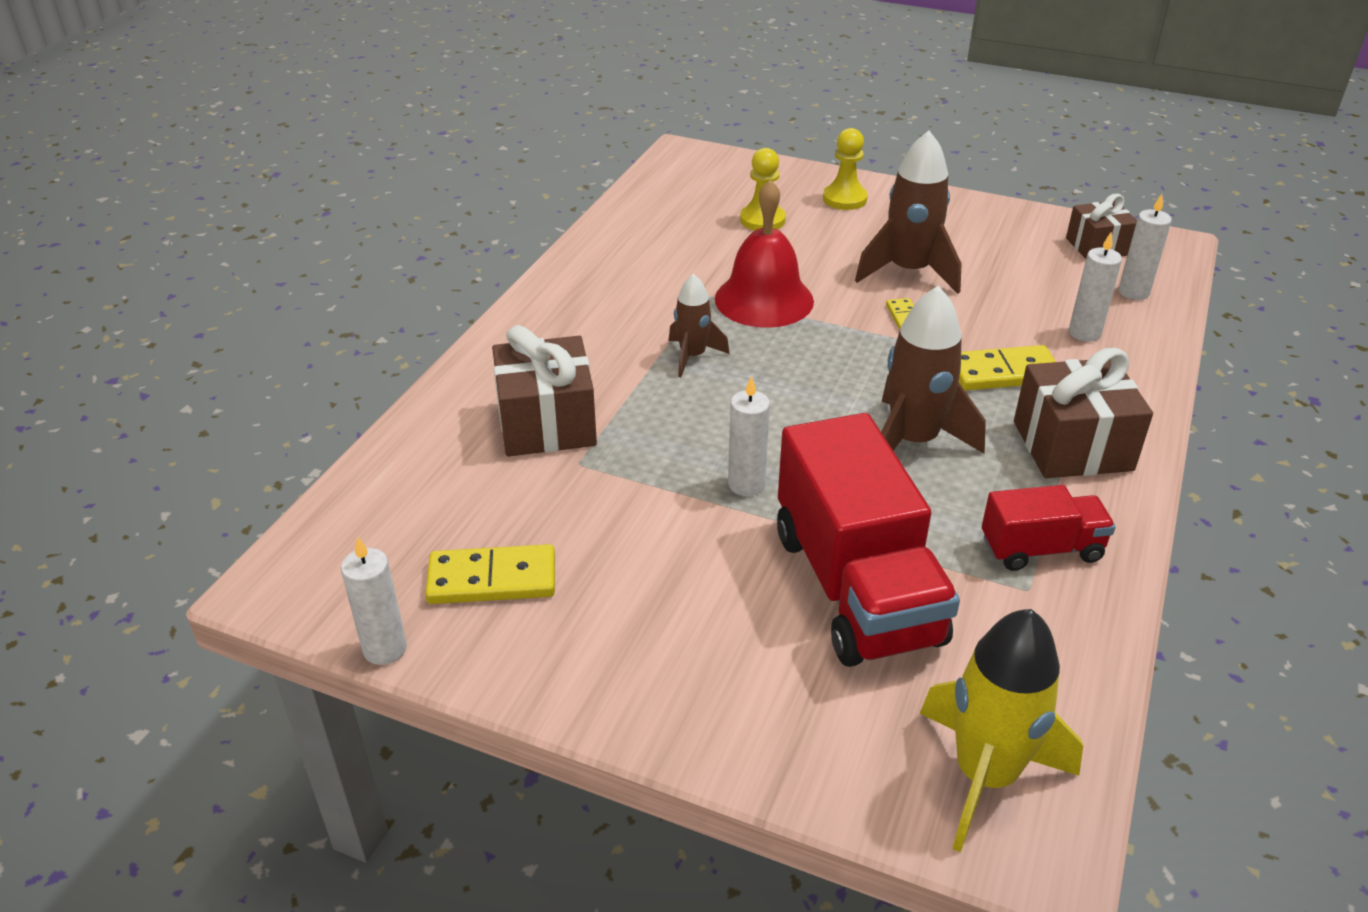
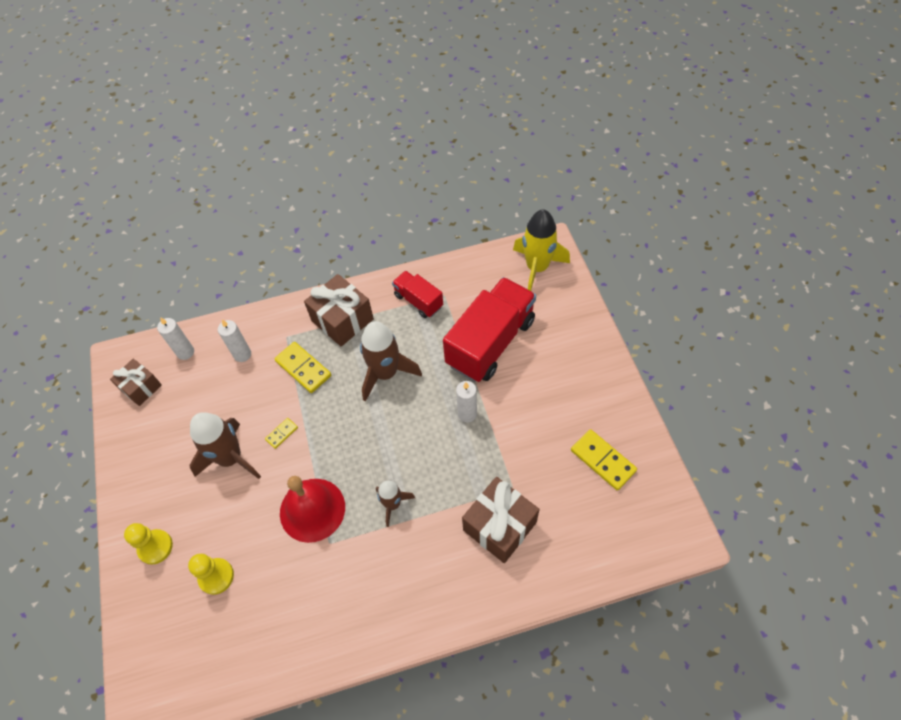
camera: 125 degrees left, 20 degrees up
white candle [341,536,407,665] -> none

